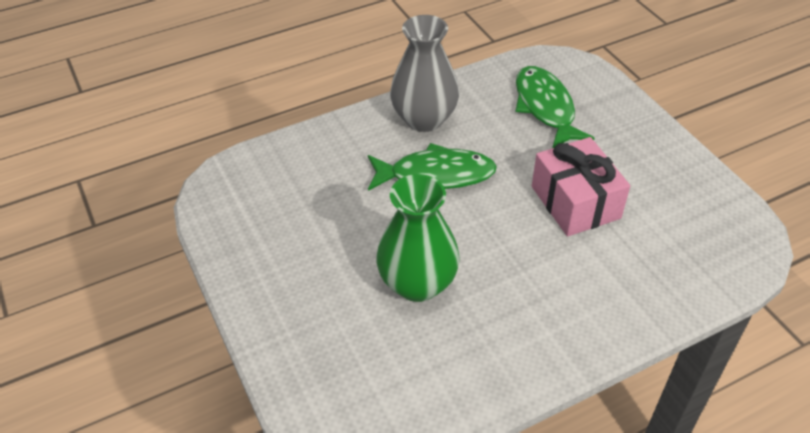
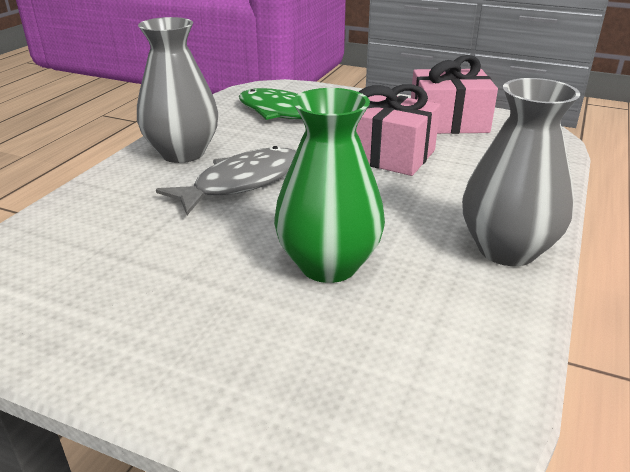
camera: 40 degrees left, 15 degrees down
green fish [368,143,497,191] -> grey fish [156,146,296,215]
none -> pink gift [411,55,498,134]
none -> grey vase [462,78,580,266]

